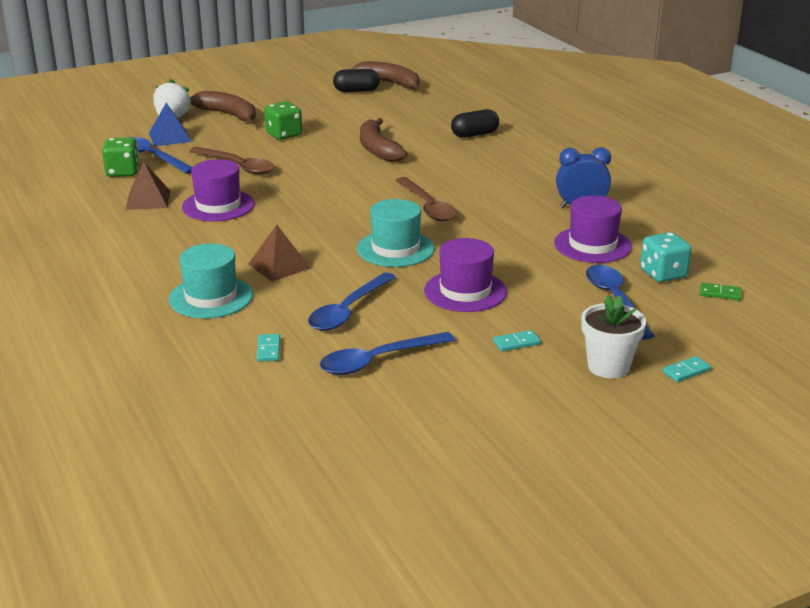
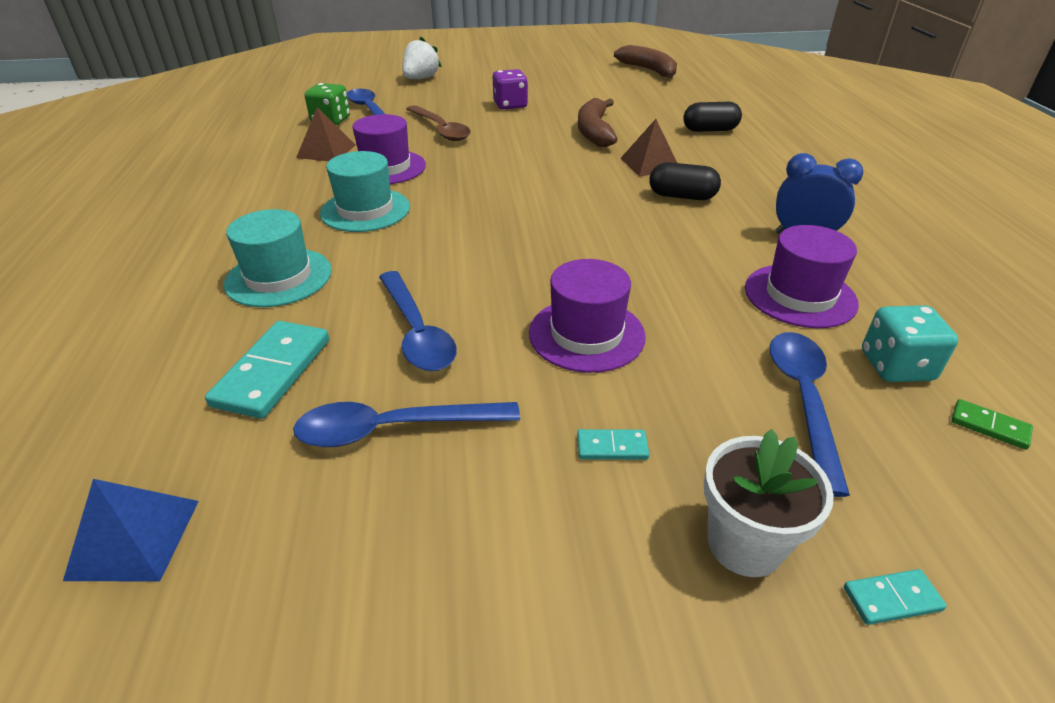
camera: 20 degrees right, 10 degrees up
blue pyramid [149,102,191,146] -> blue pyramid moved to [63,479,199,581]
brown banana [190,91,256,124] -> none
brown pyramid [248,225,311,282] -> brown pyramid moved to [621,119,677,176]
turquoise domino [257,334,280,362] -> turquoise domino [205,321,329,419], size x2.05
green dice [264,101,302,140] -> purple dice [493,69,528,109]
blue spoon [308,272,396,331] -> blue spoon turned 75 degrees counterclockwise [379,271,457,371]
black capsule [333,69,380,92] -> black capsule moved to [649,162,721,200]
turquoise hat [357,199,435,267] -> turquoise hat moved to [320,151,410,232]
brown spoon [395,177,457,222] -> none

